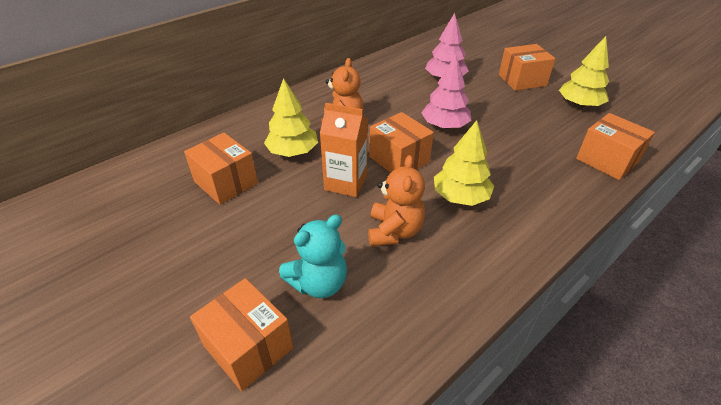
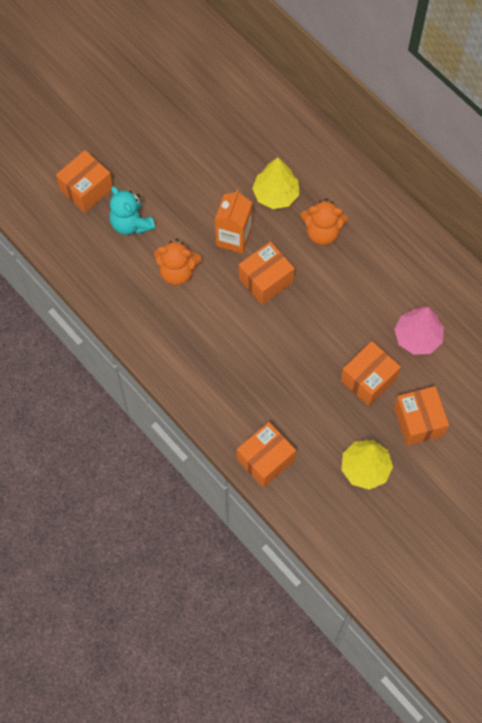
camera: 90 degrees right, 25 degrees up
orange box [184,133,258,205] -> orange box moved to [341,341,401,406]
pink tree [421,55,472,129] -> none
yellow tree [434,120,494,206] -> none

